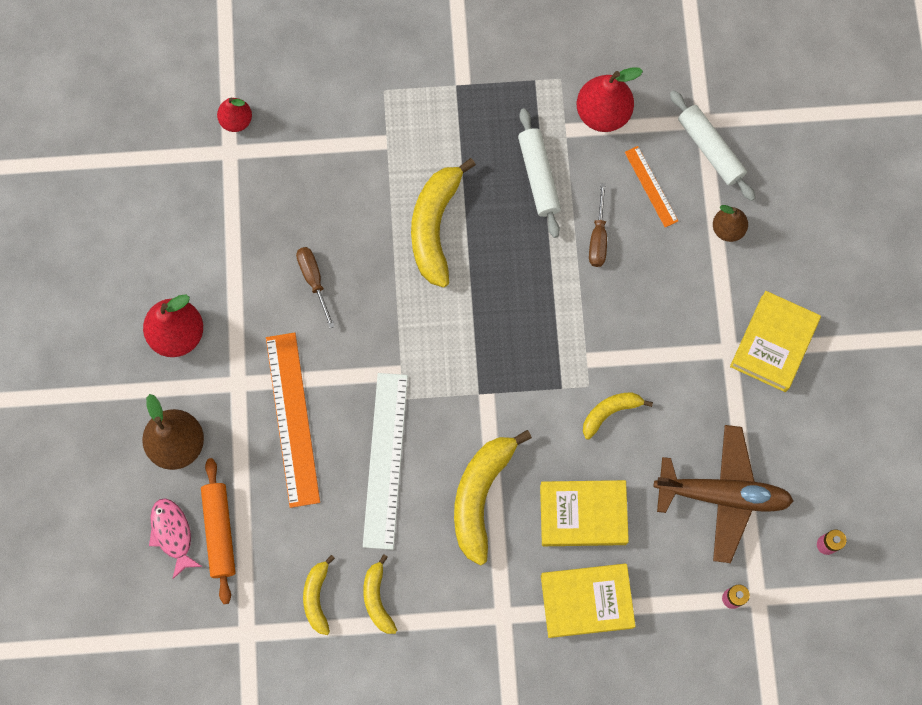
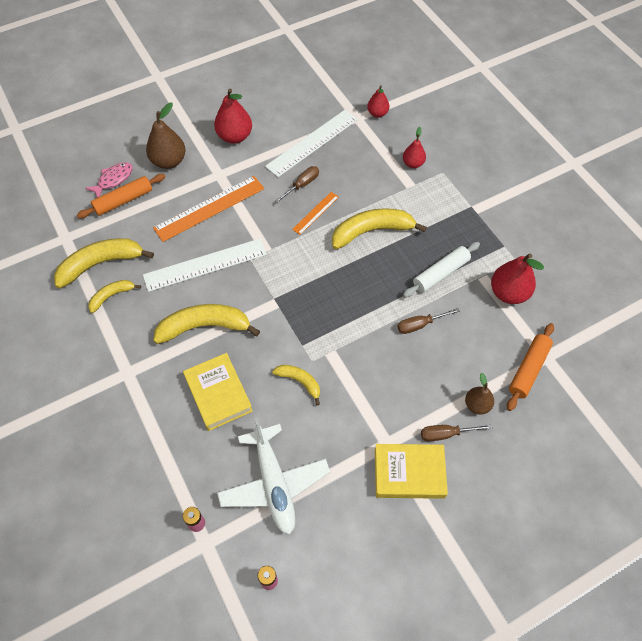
camera: 65 degrees right, 15 degrees down
yellow banana [303,555,335,635] -> yellow banana [54,238,154,288], size x1.83
yellow book [541,564,636,638] -> none
orange ruler [625,146,678,227] -> orange ruler moved to [292,192,339,235]
brown plane [654,425,793,563] -> white plane [217,418,330,535]
white rolling pin [670,90,755,201] -> orange rolling pin [507,323,554,411]
none -> white ruler [265,110,358,177]
none -> red pear [403,127,426,168]
none -> brown screwdriver [421,424,492,441]

